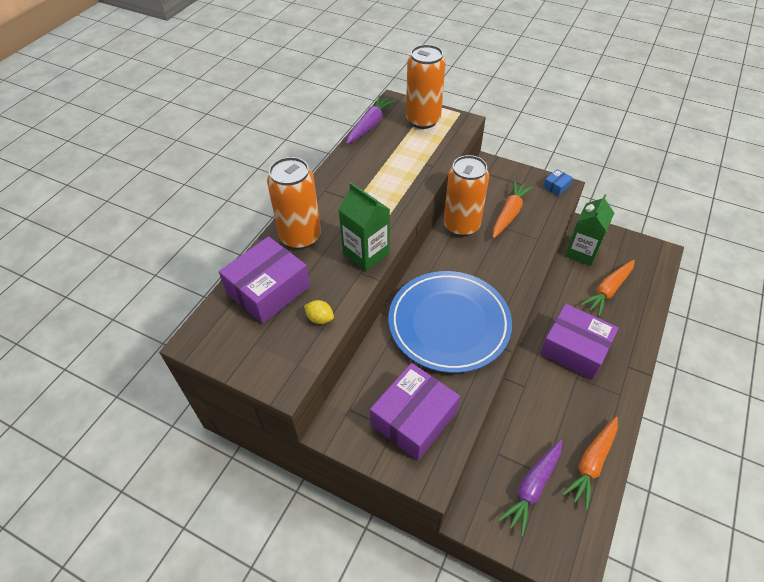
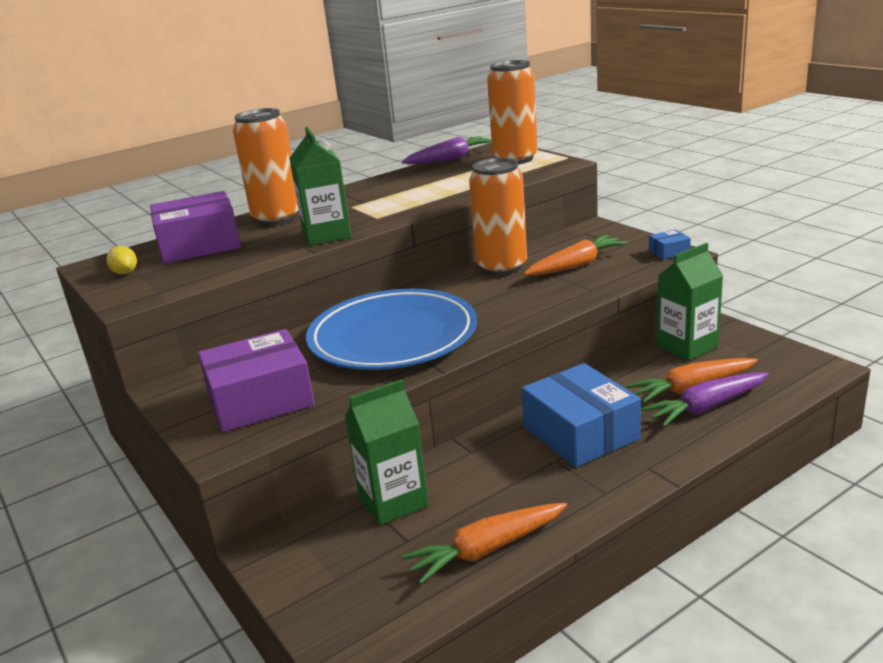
camera: 30 degrees right, 25 degrees down
yellow lemon [304,300,334,324] -> yellow lemon moved to [106,246,137,275]
purple carrot [498,440,562,537] -> purple carrot moved to [641,372,769,427]
purple box [540,304,619,380] -> blue box [522,363,641,467]
none -> green carton [345,379,429,526]

